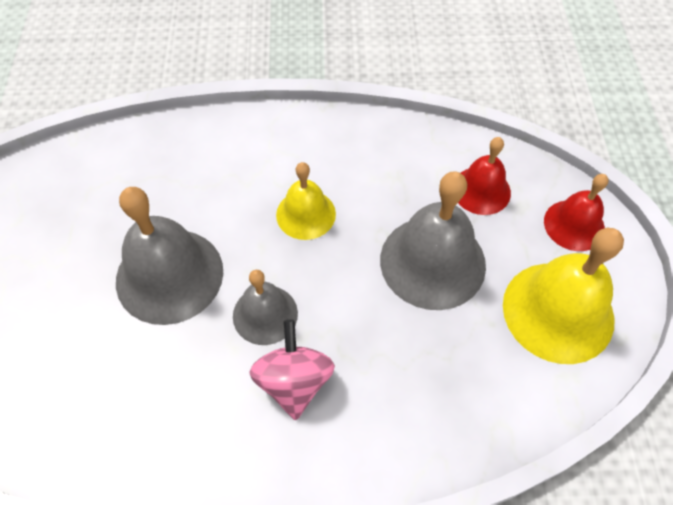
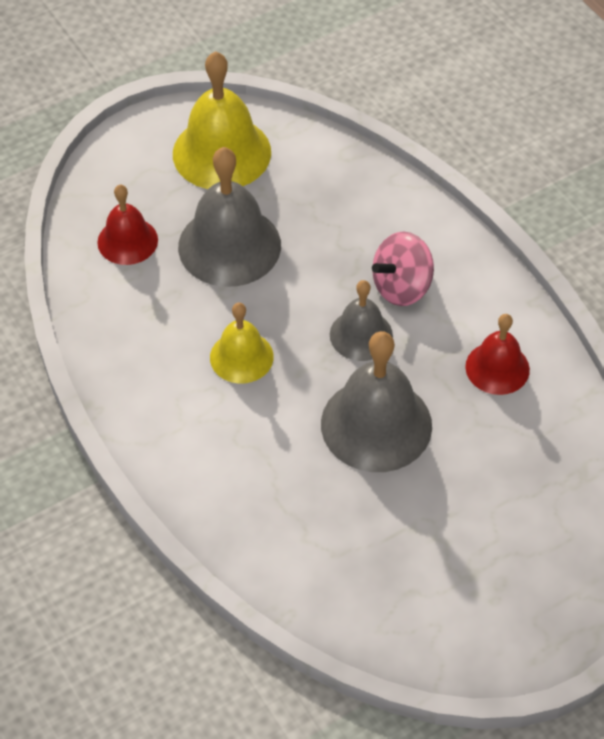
camera: 120 degrees left, 5 degrees down
red bell [544,174,609,251] -> red bell moved to [465,314,530,395]

